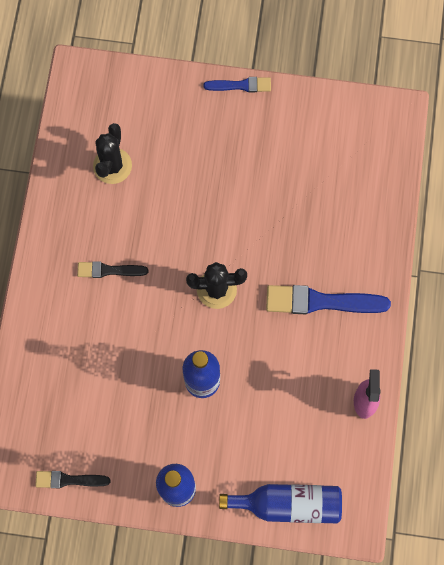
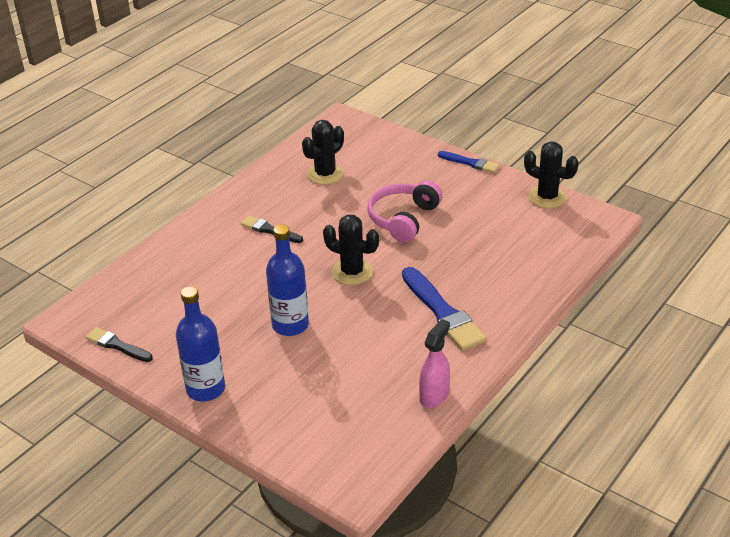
camera: 30 degrees right, 35 degrees down
blue bottle [219,484,342,523] -> none
blue brush [266,285,391,314] -> blue brush turned 150 degrees counterclockwise [402,267,486,351]
none -> pink headphones [367,181,442,242]
none -> black cactus [524,141,579,208]

